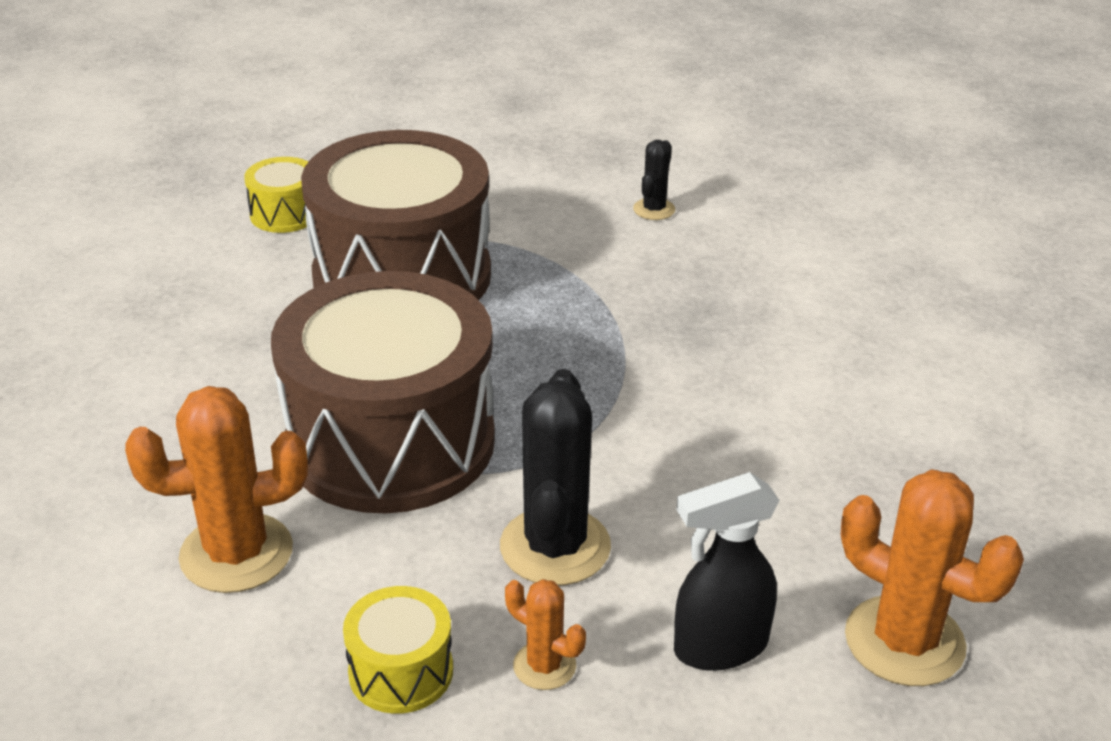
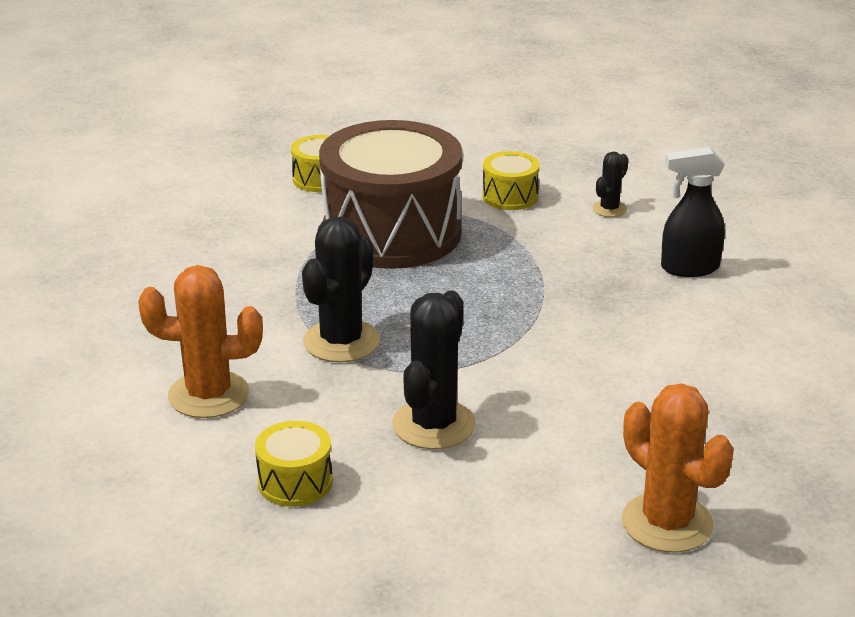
camera: 15 degrees right, 5 degrees down
brown drum [271,271,495,513] -> black cactus [302,216,380,362]
orange cactus [505,579,586,690] -> none
black spray bottle [674,472,779,671] -> black spray bottle moved to [661,147,725,277]
none -> yellow drum [482,151,540,210]

